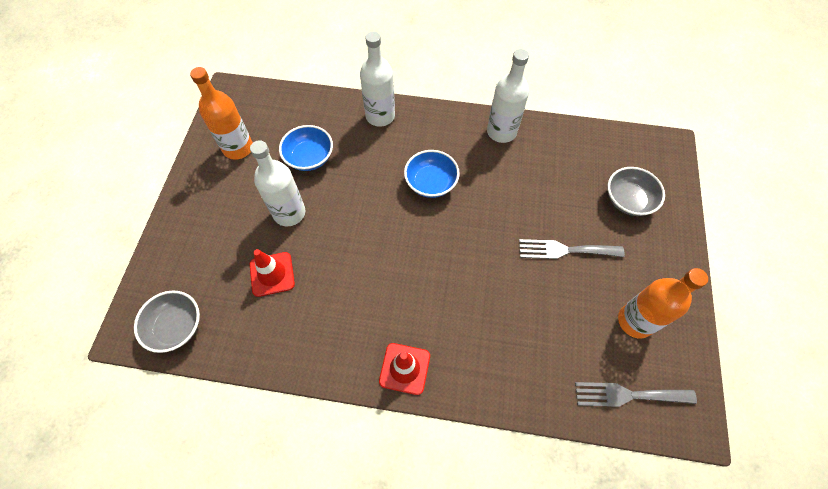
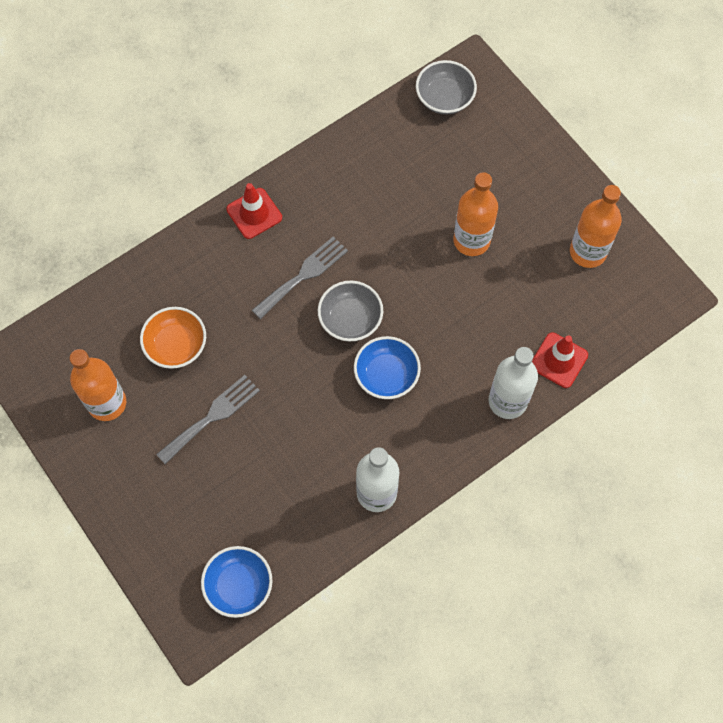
camera: 135 degrees right, 5 degrees up
white bottle [250,140,305,226] -> orange bottle [453,172,498,256]
red traffic cone [250,249,295,297] -> red traffic cone moved to [532,332,588,388]
blue bowl [279,125,333,171] -> blue bowl moved to [201,546,273,618]
grey fork [575,382,697,407] -> grey fork moved to [252,236,348,319]
grey bowl [607,167,665,216] -> grey bowl moved to [318,281,383,341]
none -> orange bowl [140,307,206,369]

